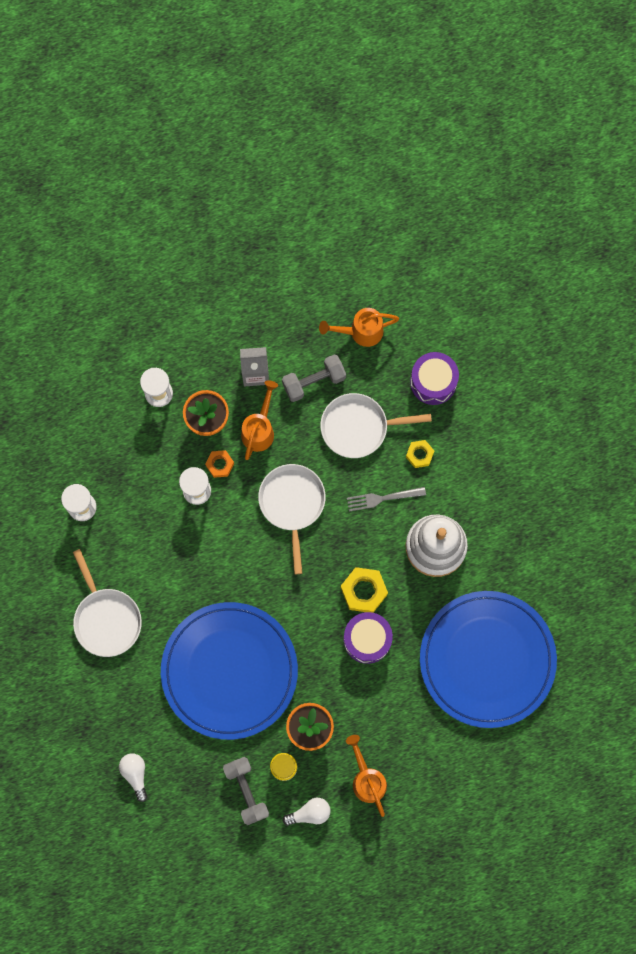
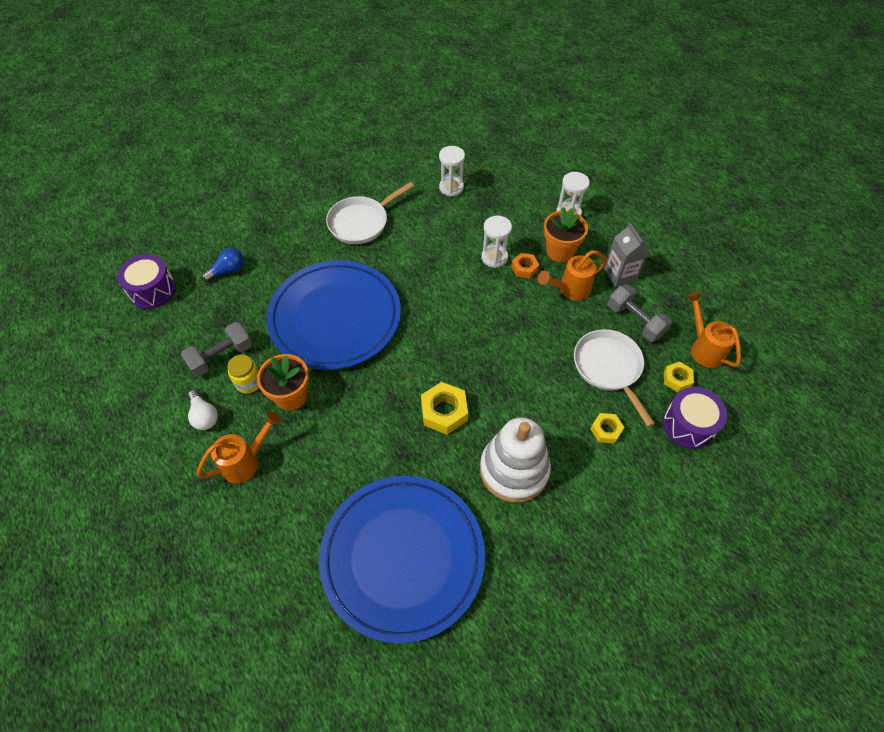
camera: 75 degrees right, 20 degrees down
white light bulb [119,753,148,802] -> blue light bulb [202,248,244,282]
orange watering can [241,380,278,460] -> orange watering can turned 150 degrees clockwise [538,250,607,301]
white pan [258,464,326,574] -> none
purple drum [344,612,393,664] -> purple drum moved to [117,254,176,309]
grey fork [347,487,426,512] -> none
none -> yellow nut [664,362,694,392]

